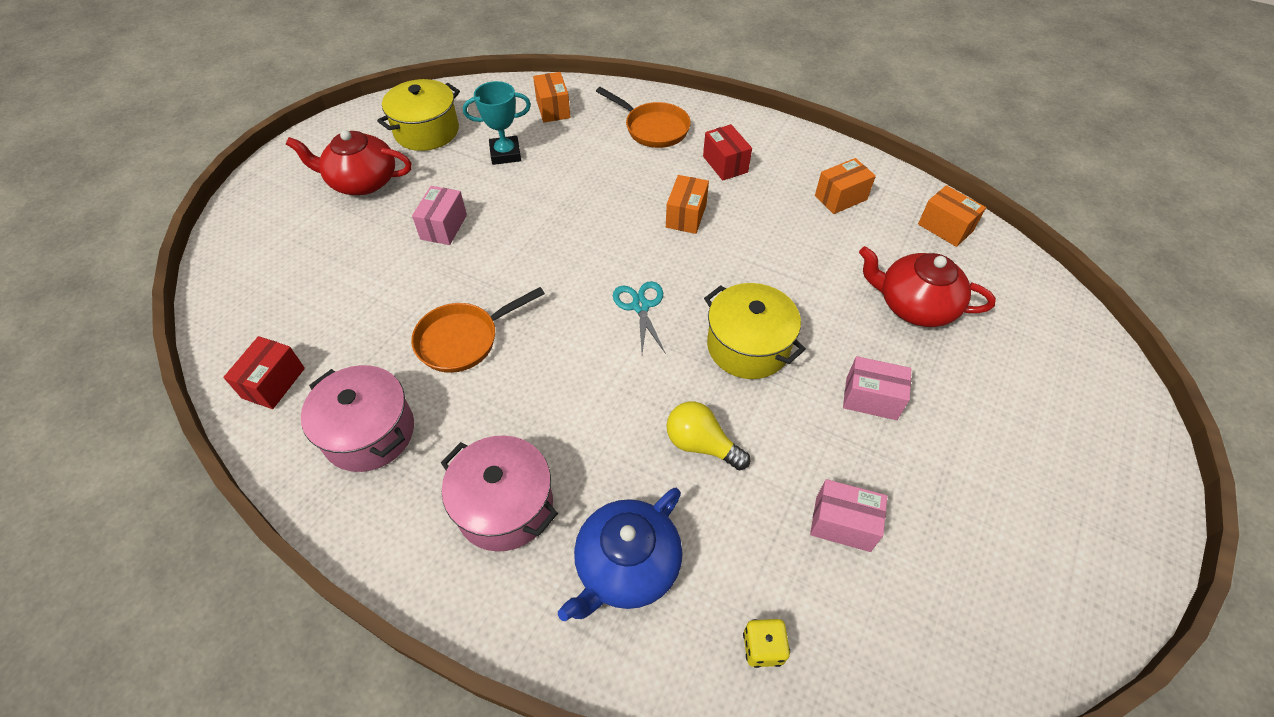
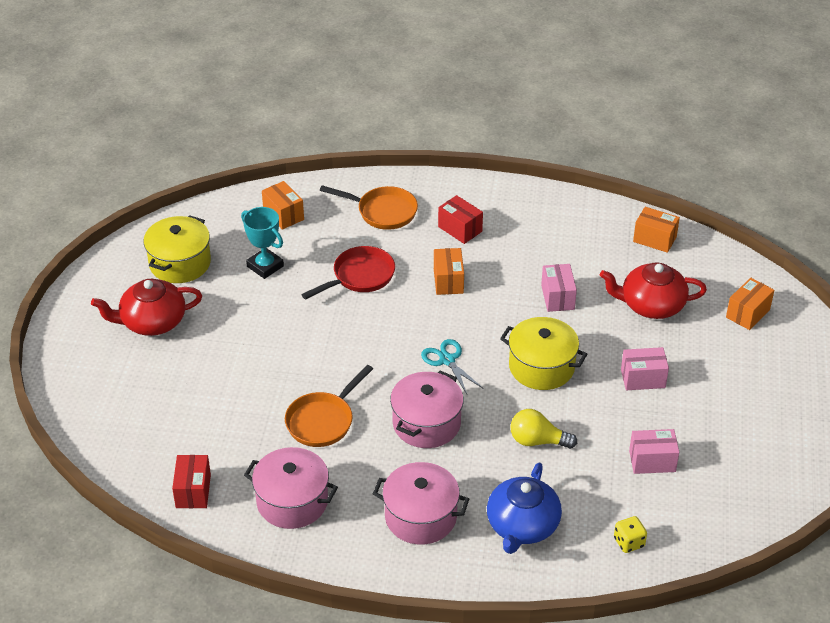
camera: 20 degrees left, 10 degrees down
pink box [412,186,467,245] -> pink box moved to [541,264,577,312]
turquoise trophy [463,81,531,165] -> turquoise trophy turned 75 degrees clockwise [241,207,284,279]
orange box [815,158,876,214] -> orange box moved to [726,278,774,330]
none -> red pan [301,246,395,299]
none -> pink pot [390,371,464,448]

